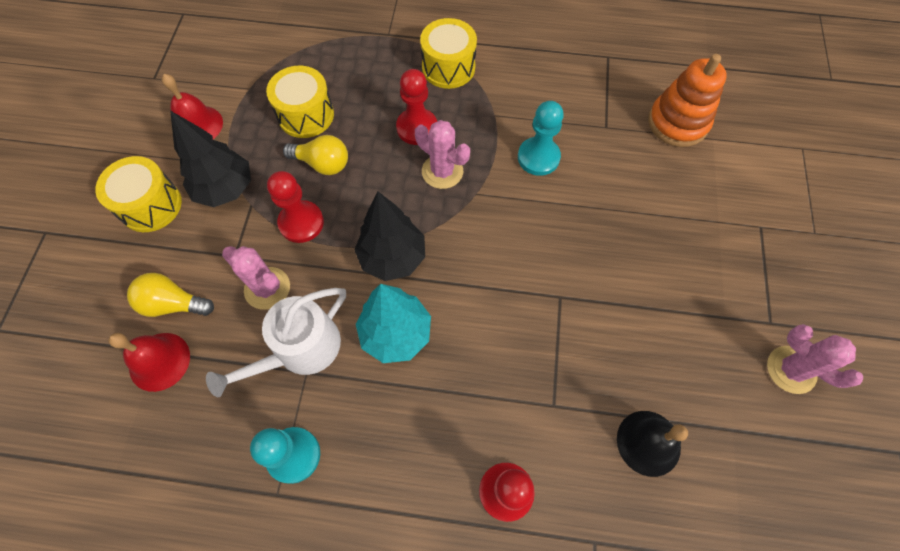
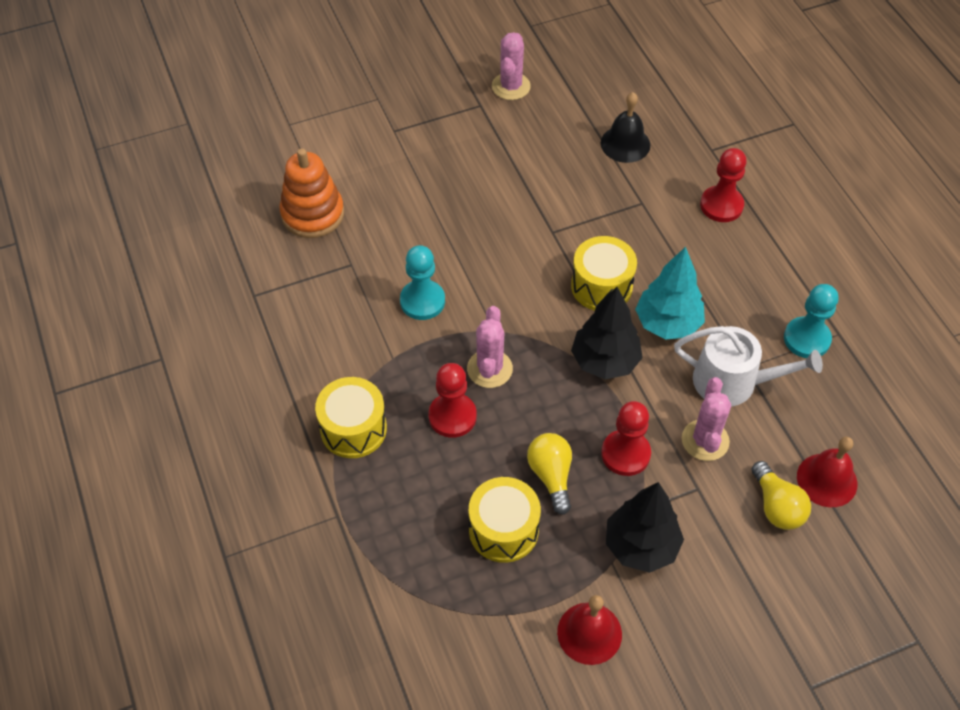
camera: 120 degrees left, 10 degrees down
yellow drum [95,156,182,232] -> yellow drum moved to [571,236,637,310]

